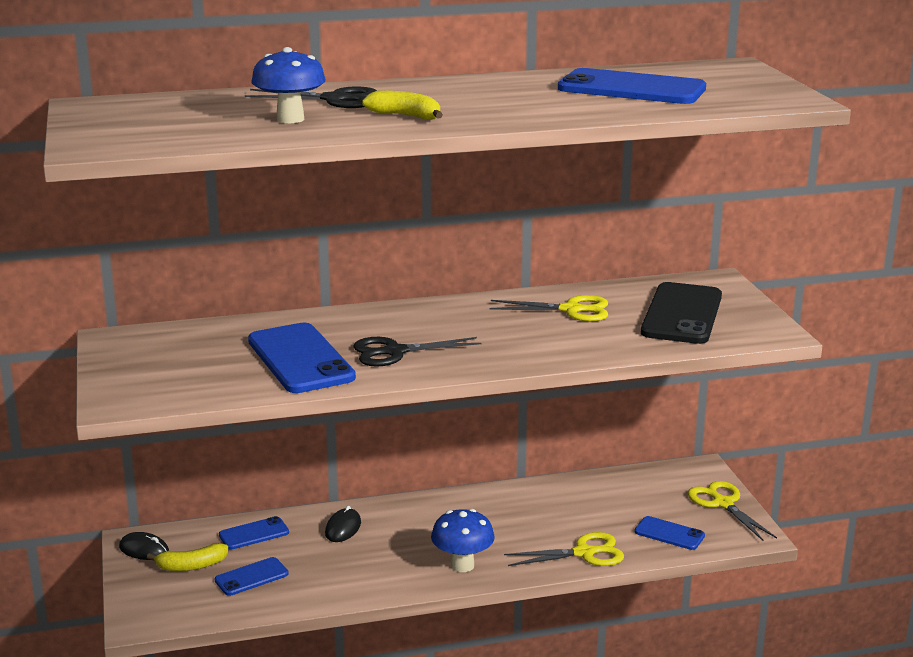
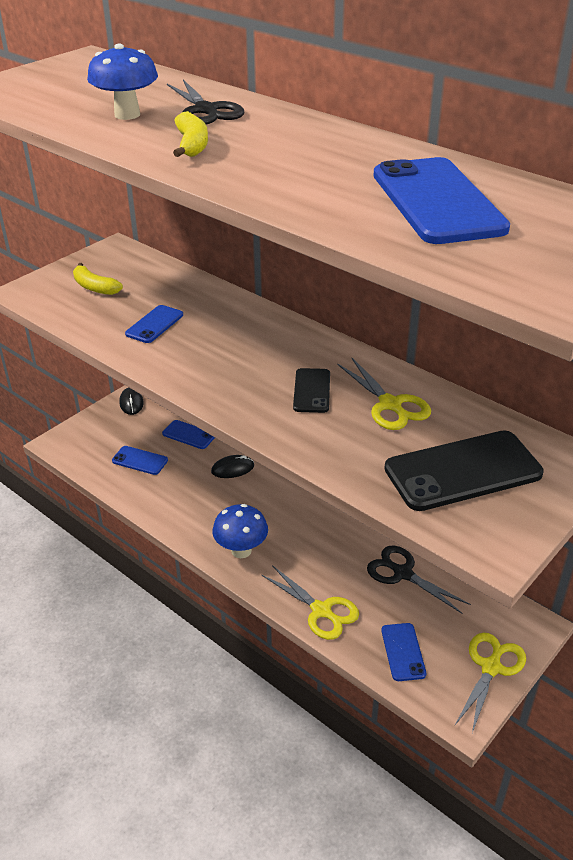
camera: 55 degrees right, 15 degrees up
yellow banana [147,543,228,571] -> yellow banana moved to [73,263,123,295]
blue phone [248,323,356,393] -> blue phone [125,305,183,343], size x0.53
black scissors [353,337,482,367] -> black scissors moved to [367,546,471,614]
none -> black phone [293,368,330,413]

